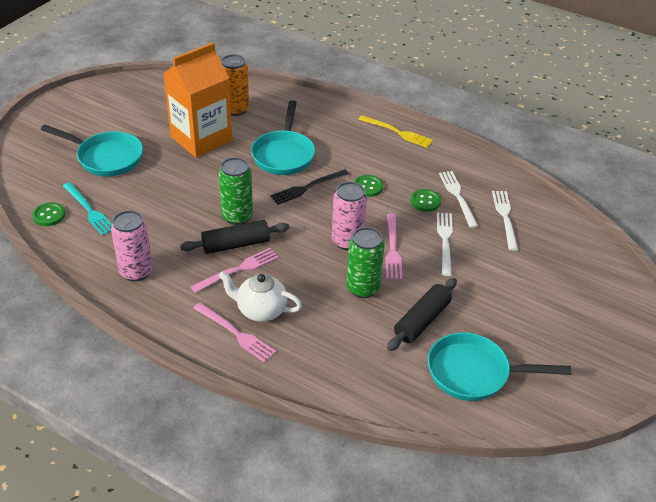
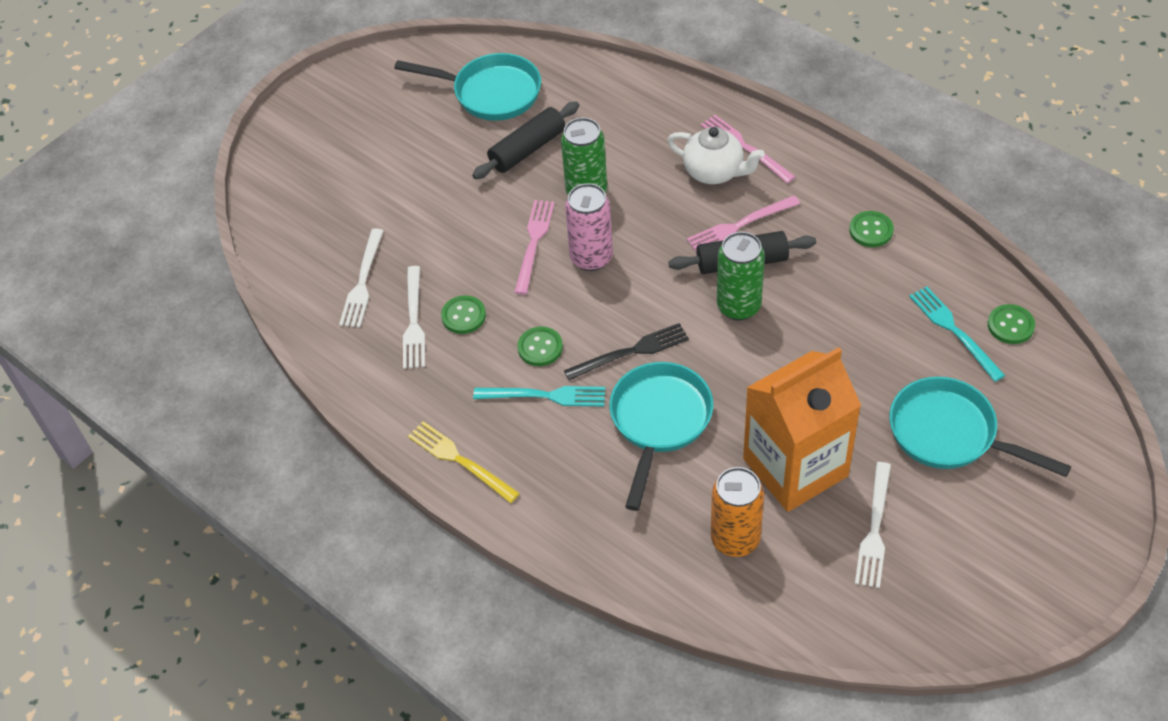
camera: 165 degrees left, 10 degrees up
pink can [111,210,153,282] -> green button [849,211,894,247]
white fork [437,212,453,276] -> white fork moved to [855,462,891,588]
none -> turquoise fork [473,386,605,407]

